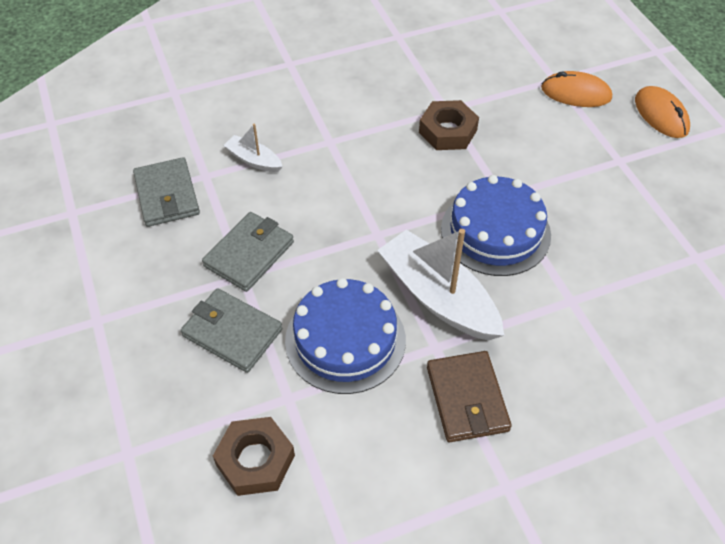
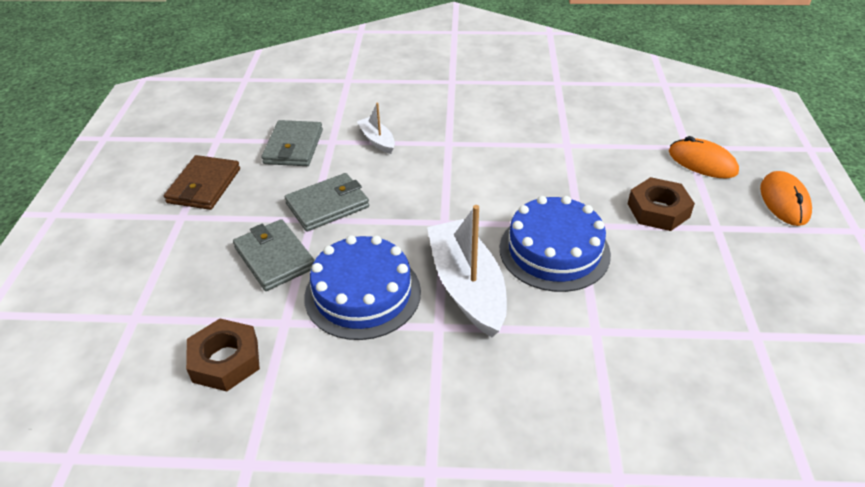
camera: 25 degrees right, 10 degrees down
brown nut [419,100,479,150] -> brown nut moved to [628,177,695,231]
brown wallet [427,351,512,442] -> brown wallet moved to [164,155,240,210]

